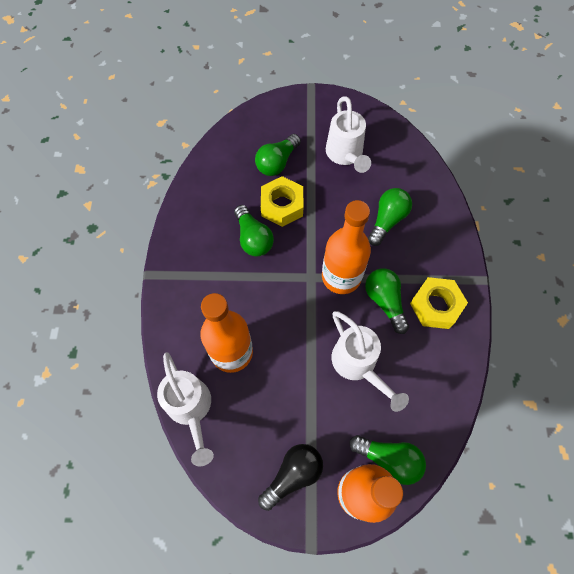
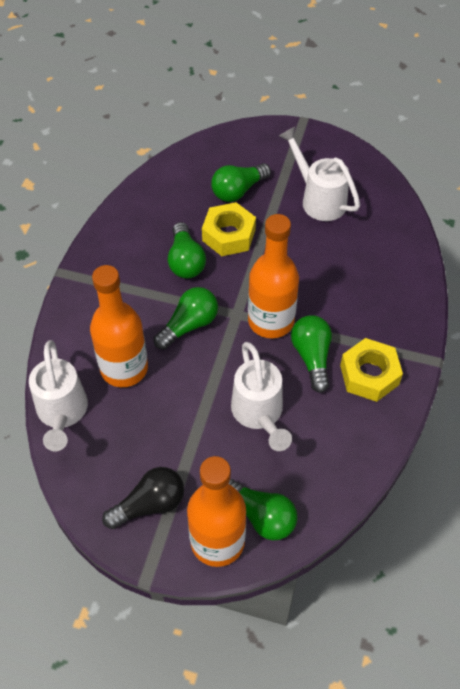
camera: 15 degrees right, 10 degrees down
white watering can [326,96,371,173] -> white watering can turned 135 degrees clockwise [279,127,360,221]
green light bulb [368,188,412,246] -> green light bulb moved to [154,287,218,350]

